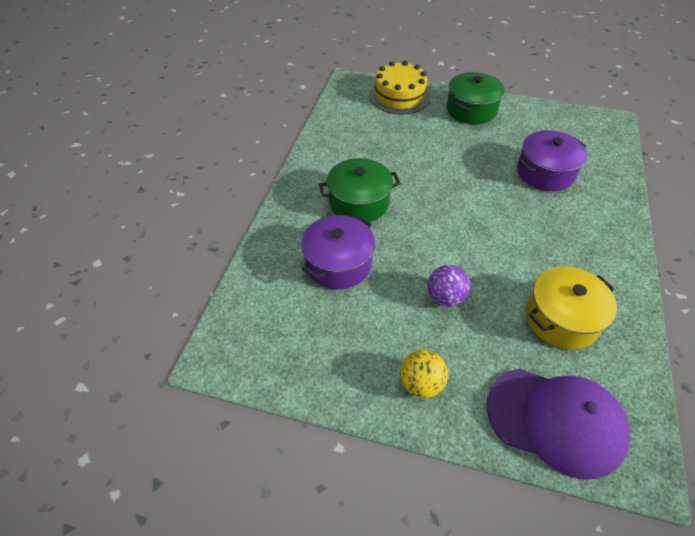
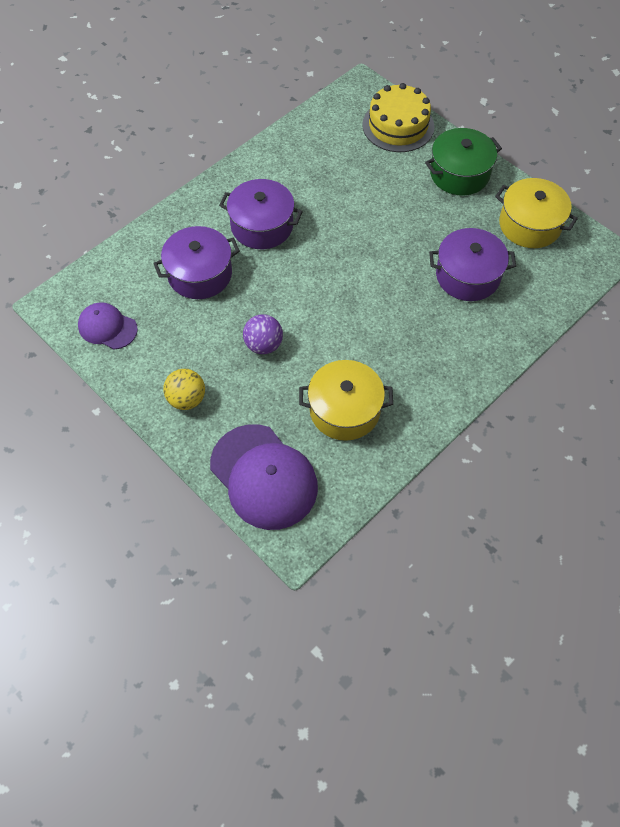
camera: 30 degrees right, 10 degrees up
green pot [319,158,401,222] -> purple pot [219,179,303,249]
none -> purple cap [78,302,138,349]
none -> yellow pot [495,178,578,248]

